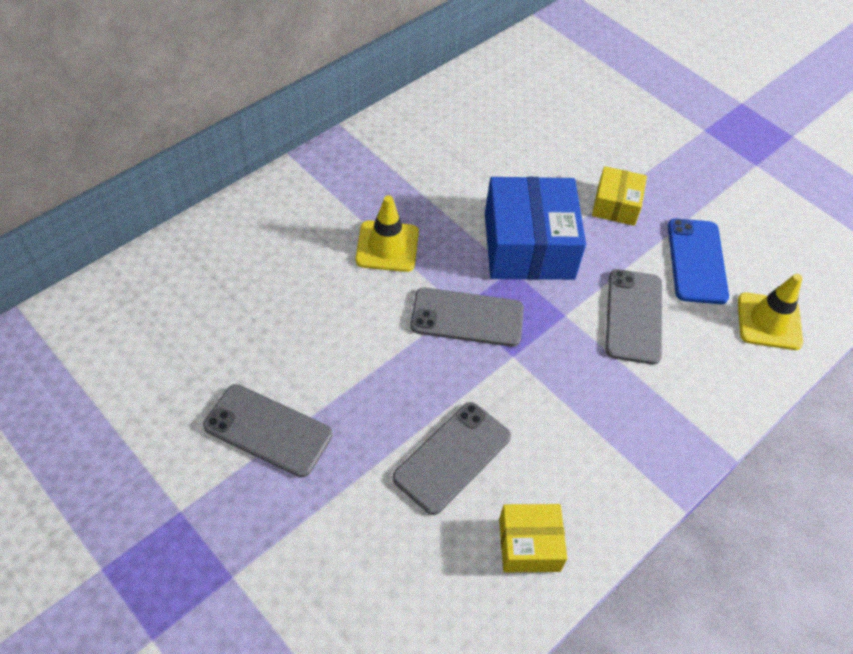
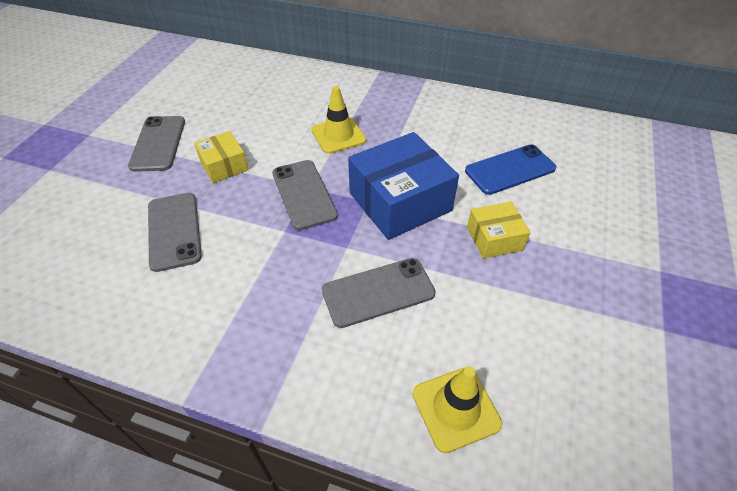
camera: 65 degrees right, 5 degrees down
grey phone [392,402,511,515] -> grey phone turned 60 degrees clockwise [148,193,202,272]
yellow box [499,504,567,572] -> yellow box moved to [194,131,248,183]
blue phone [668,218,729,304] -> blue phone moved to [465,144,556,195]

